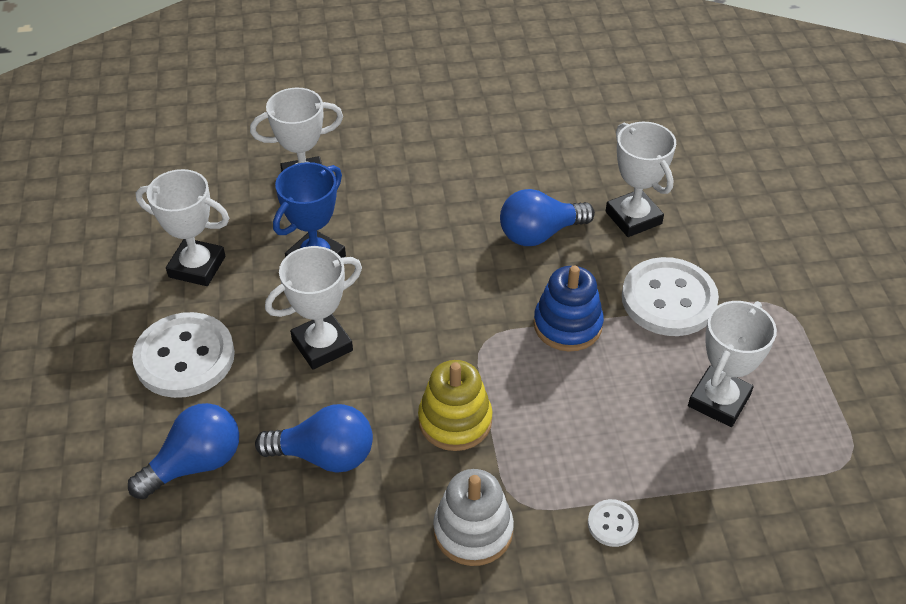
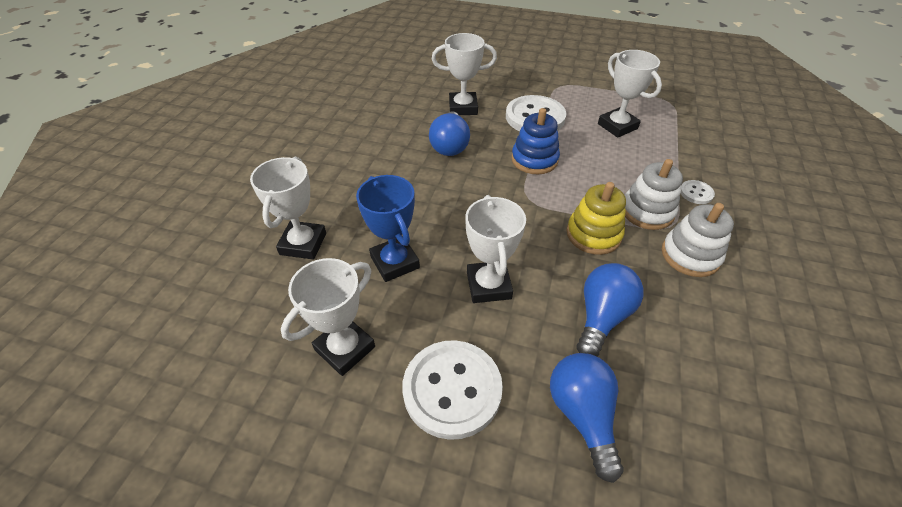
camera: 65 degrees left, 0 degrees up
none -> white stacking toy [625,159,683,230]

